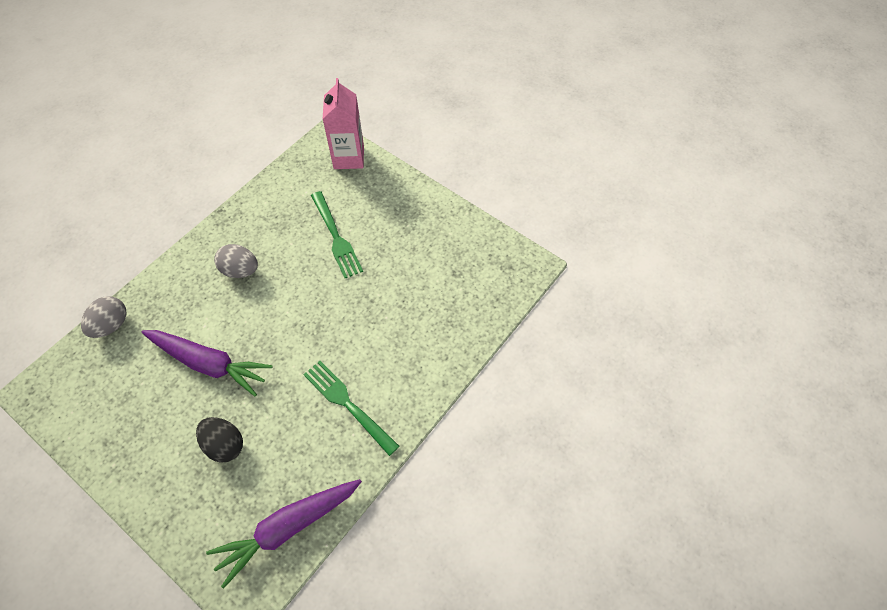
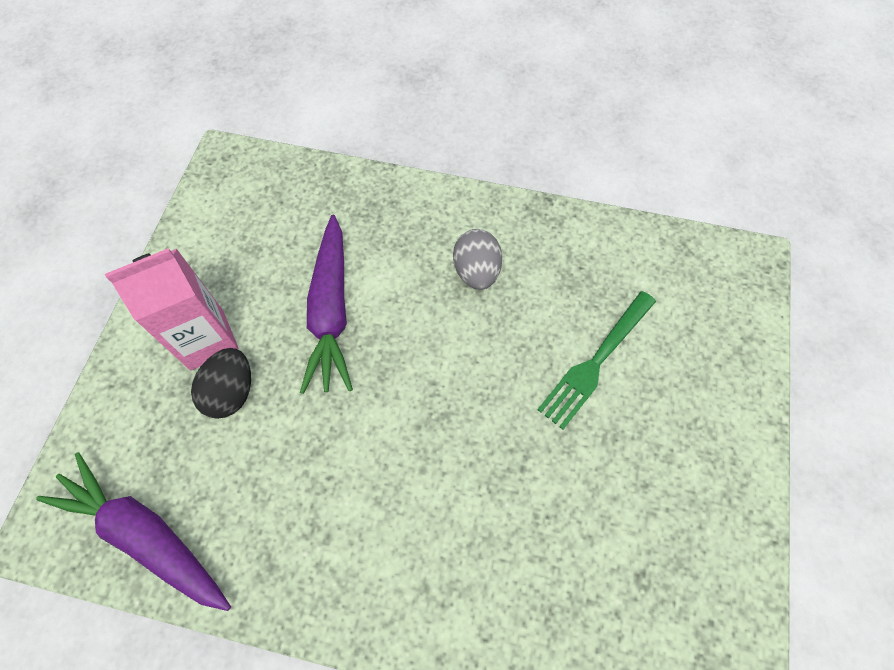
camera: 65 degrees right, 5 degrees up
grey egg [81,296,127,338] -> none
green fork [303,361,399,456] -> none
pink carton [323,78,364,169] -> pink carton moved to [105,248,239,371]

